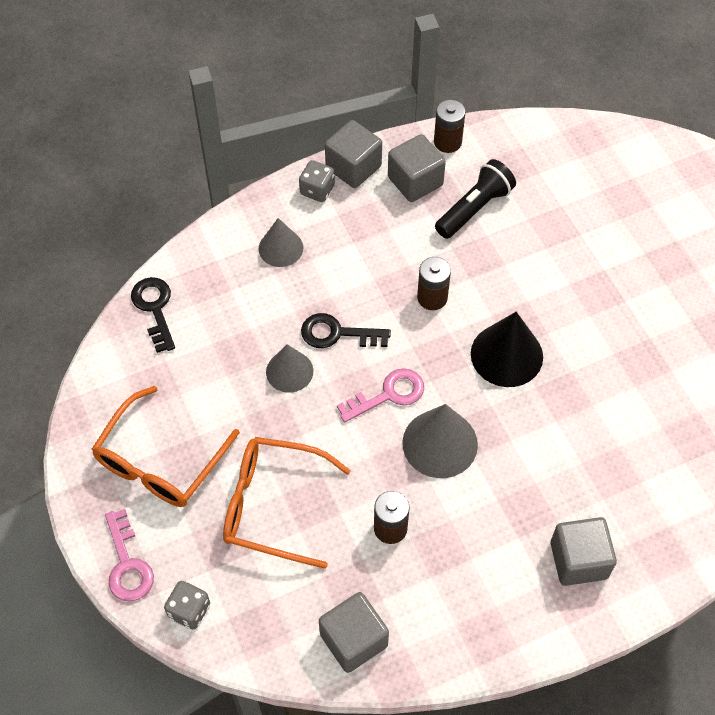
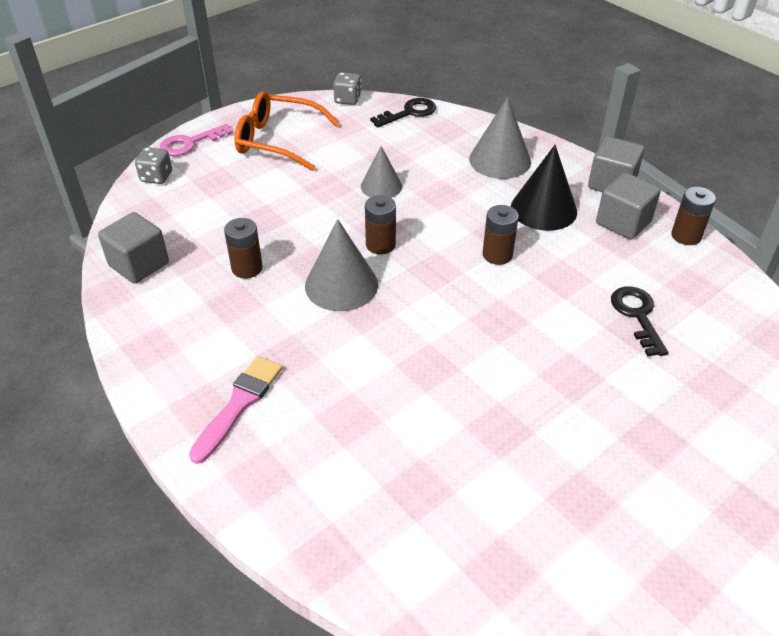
camera: 75 degrees right, 15 degrees down
orange glasses [223,437,351,569] -> none
grey cone [259,218,303,267] -> grey cone [469,97,531,179], size x1.54
grey dice [299,160,335,202] -> grey dice moved to [333,72,361,105]
black key [301,313,391,348] -> black key moved to [611,286,668,356]
pink key [337,368,424,423] -> brown battery [365,195,396,255]
black flashlight [435,159,516,239] -> none
black cone [471,312,543,387] -> black cone moved to [511,145,577,231]
grey cube [550,517,617,586] -> pink brush [189,356,282,464]

